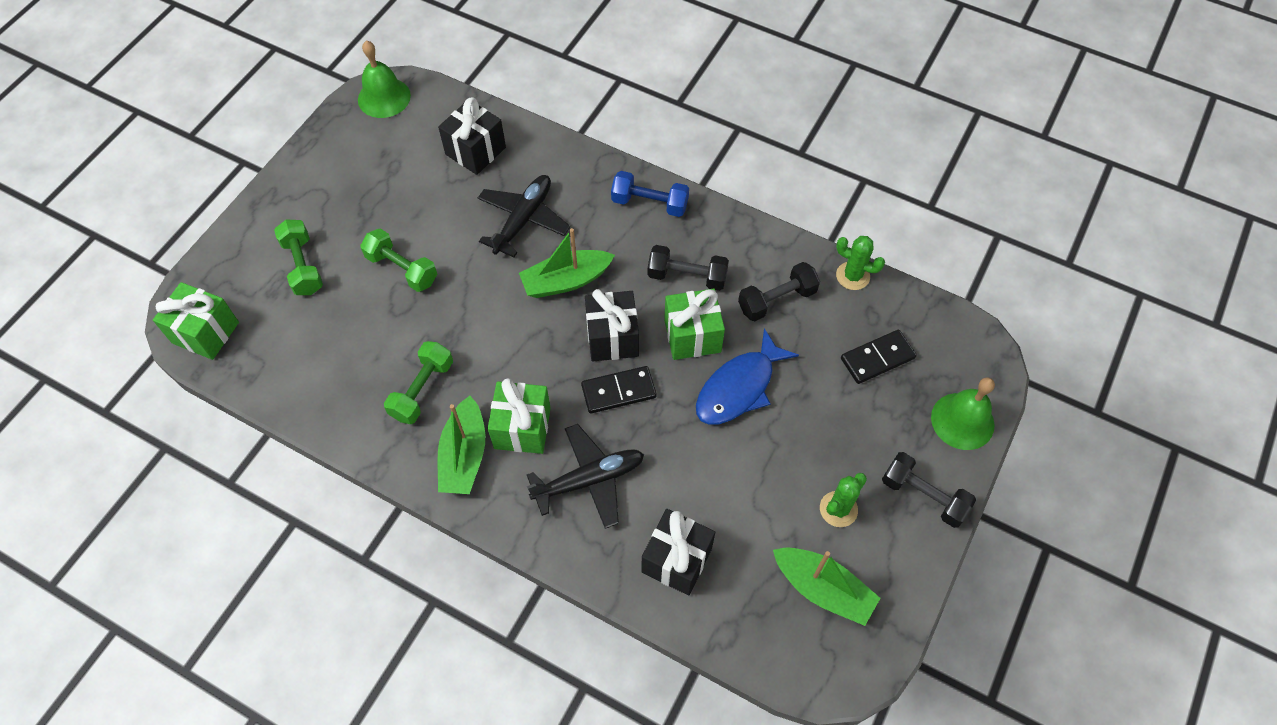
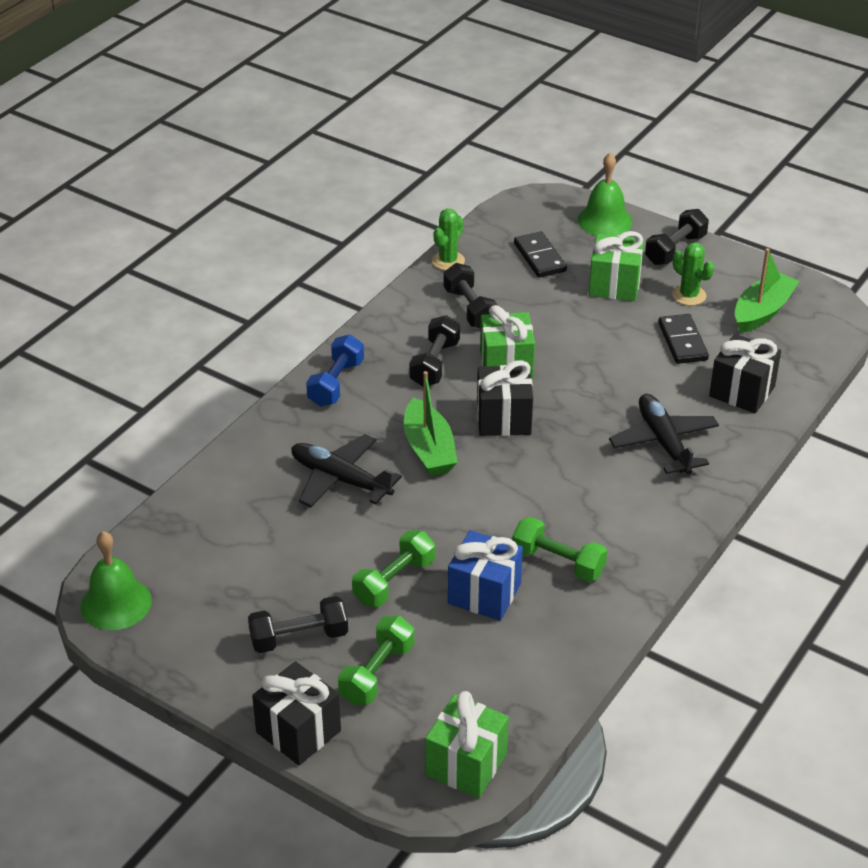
camera: 85 degrees left, 20 degrees down
green dumbbell [274,219,323,295] -> green dumbbell turned 45 degrees counterclockwise [338,616,414,705]
black gift [438,97,506,175] -> black gift moved to [252,661,341,765]
green boat [438,396,485,494] -> none
green gift [488,379,551,454] -> green gift moved to [589,231,644,301]
black domino [581,366,657,414] -> black domino moved to [658,314,709,364]
blue fish [696,328,799,425] -> none
none -> black dumbbell [248,596,348,653]
none -> blue gift [448,530,523,621]

